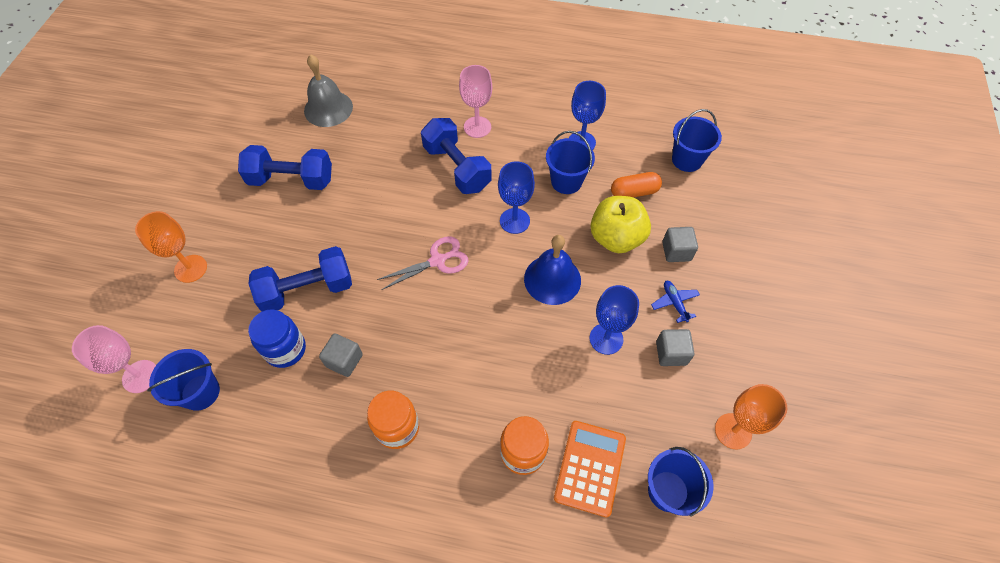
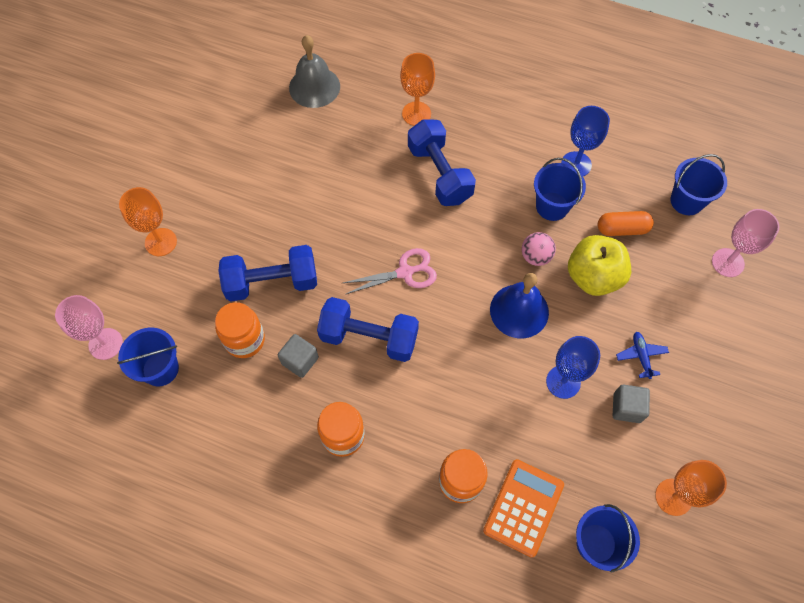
camera: 10 degrees right, 5 degrees up
blue dumbbell [238,145,332,190] -> blue dumbbell moved to [317,297,419,362]
blue jar [248,309,306,368] -> orange jar [215,302,265,358]
pink goblet [459,65,492,138] -> pink goblet moved to [712,209,779,277]
blue goblet [498,161,535,234] -> none
grey cube [662,227,698,262] -> none
none -> orange goblet [400,53,435,126]
none -> pink ball [522,232,556,266]

